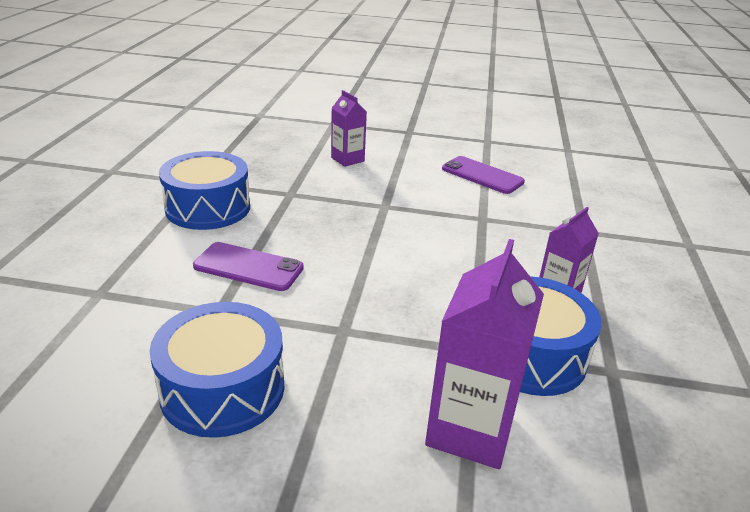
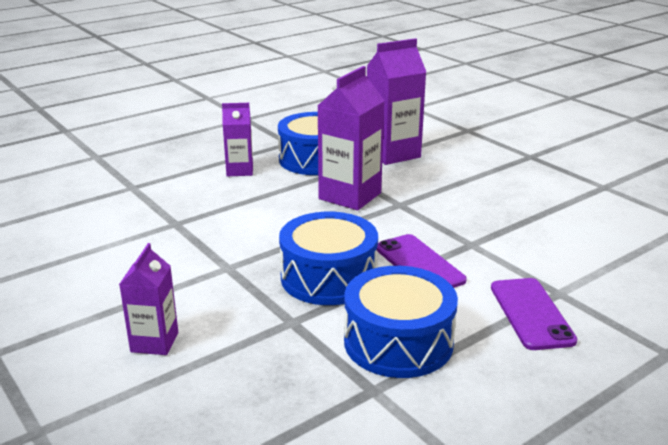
camera: 135 degrees left, 5 degrees down
blue drum [150,302,285,438] -> blue drum moved to [279,212,378,305]
purple phone [442,156,525,194] -> purple phone moved to [491,278,577,350]
none -> purple carton [318,66,385,210]

